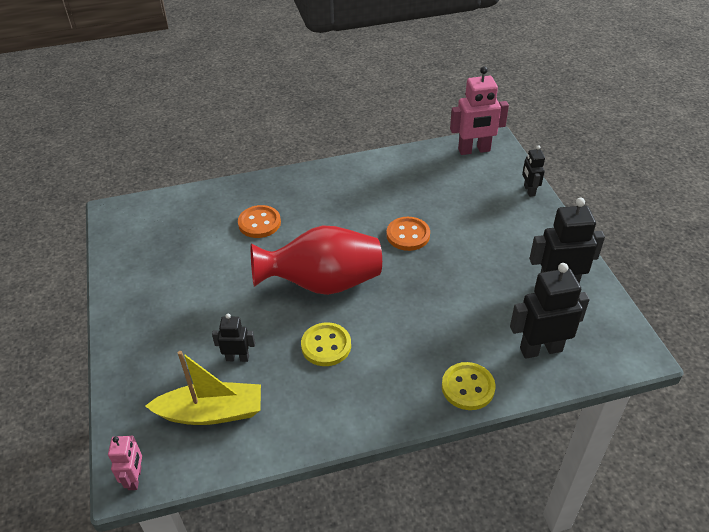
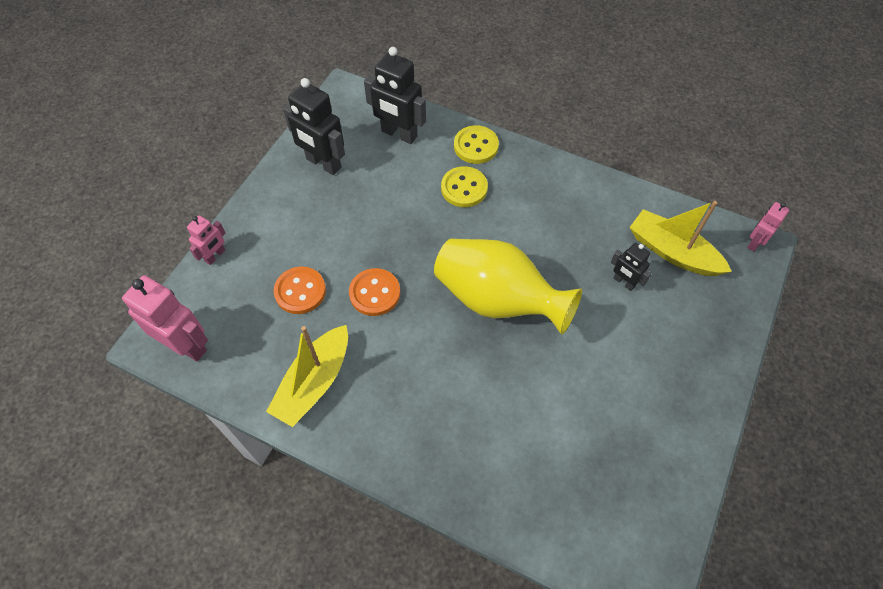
camera: 140 degrees left, 15 degrees up
orange button [238,205,281,238] -> orange button moved to [274,267,326,314]
red vase [251,225,382,295] -> yellow vase [434,239,582,335]
yellow button [301,322,351,366] -> yellow button moved to [441,166,488,207]
black robot [522,145,545,197] -> pink robot [187,215,226,265]
none -> yellow boat [266,325,348,427]

